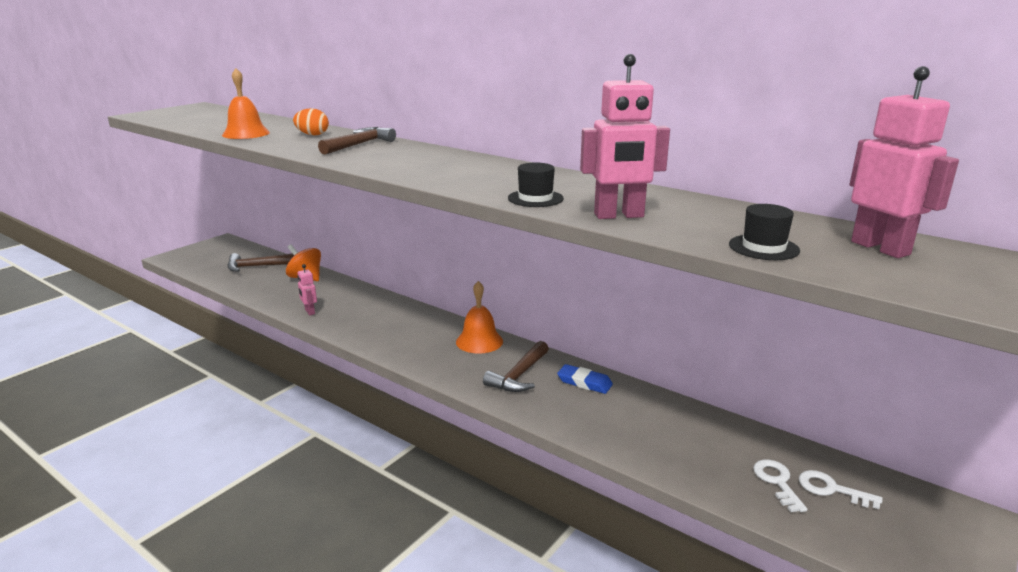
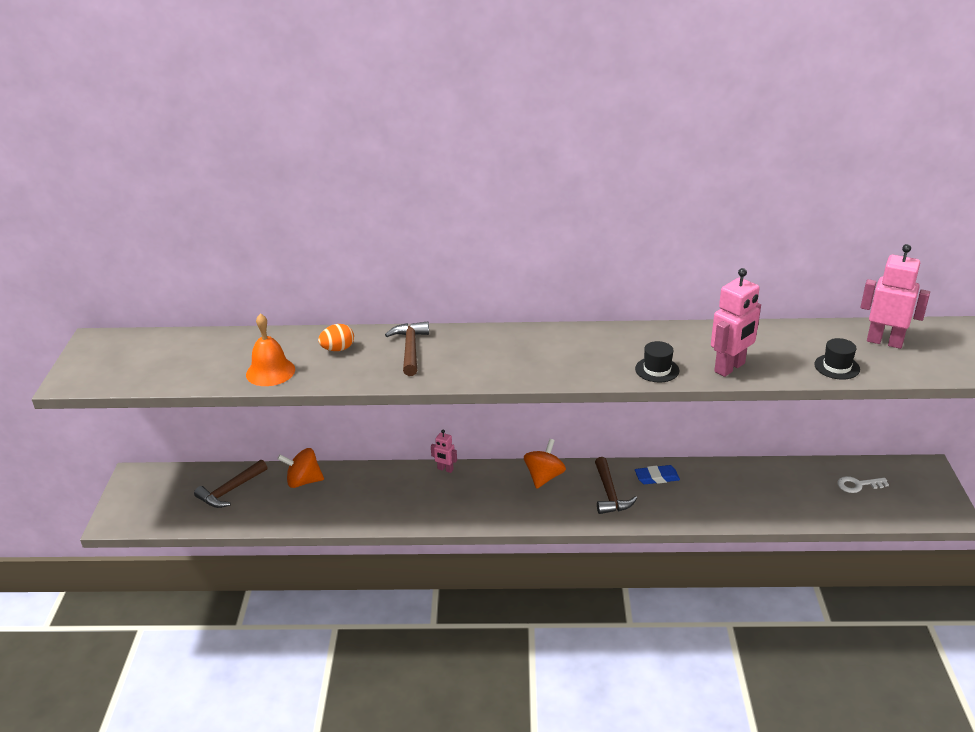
camera: 35 degrees left, 10 degrees up
pink robot [297,264,317,316] -> pink robot moved to [431,430,457,473]
orange bell [456,281,503,354] -> orange spinning top [524,439,566,489]
white key [753,460,807,512] -> none

